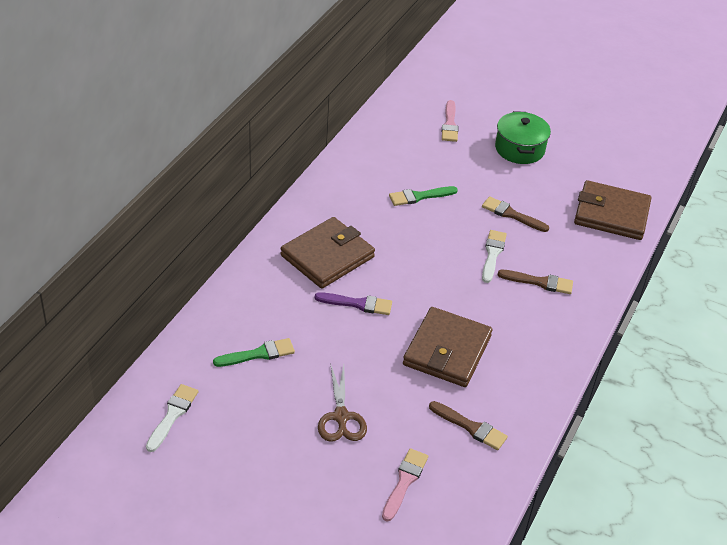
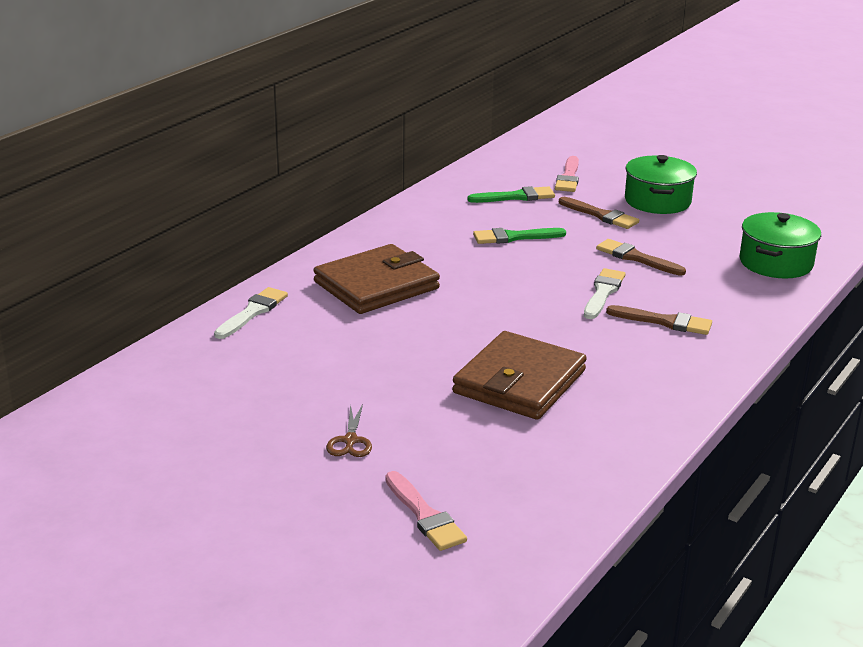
camera: 10 degrees right, 15 degrees down
white brush [146,384,198,452] -> white brush moved to [214,287,288,339]
green brush [213,338,295,367] -> green brush moved to [467,186,555,203]
purple brush [315,292,392,315] -> none
brown scissors [318,363,367,442] -> brown scissors [326,404,372,457], size x0.64
pink brush [382,448,428,521] -> pink brush turned 120 degrees clockwise [385,471,467,551]
brown brush [429,401,508,450] -> brown brush moved to [559,197,639,229]
brown wallet [574,180,651,240] -> green pot [740,212,821,278]

